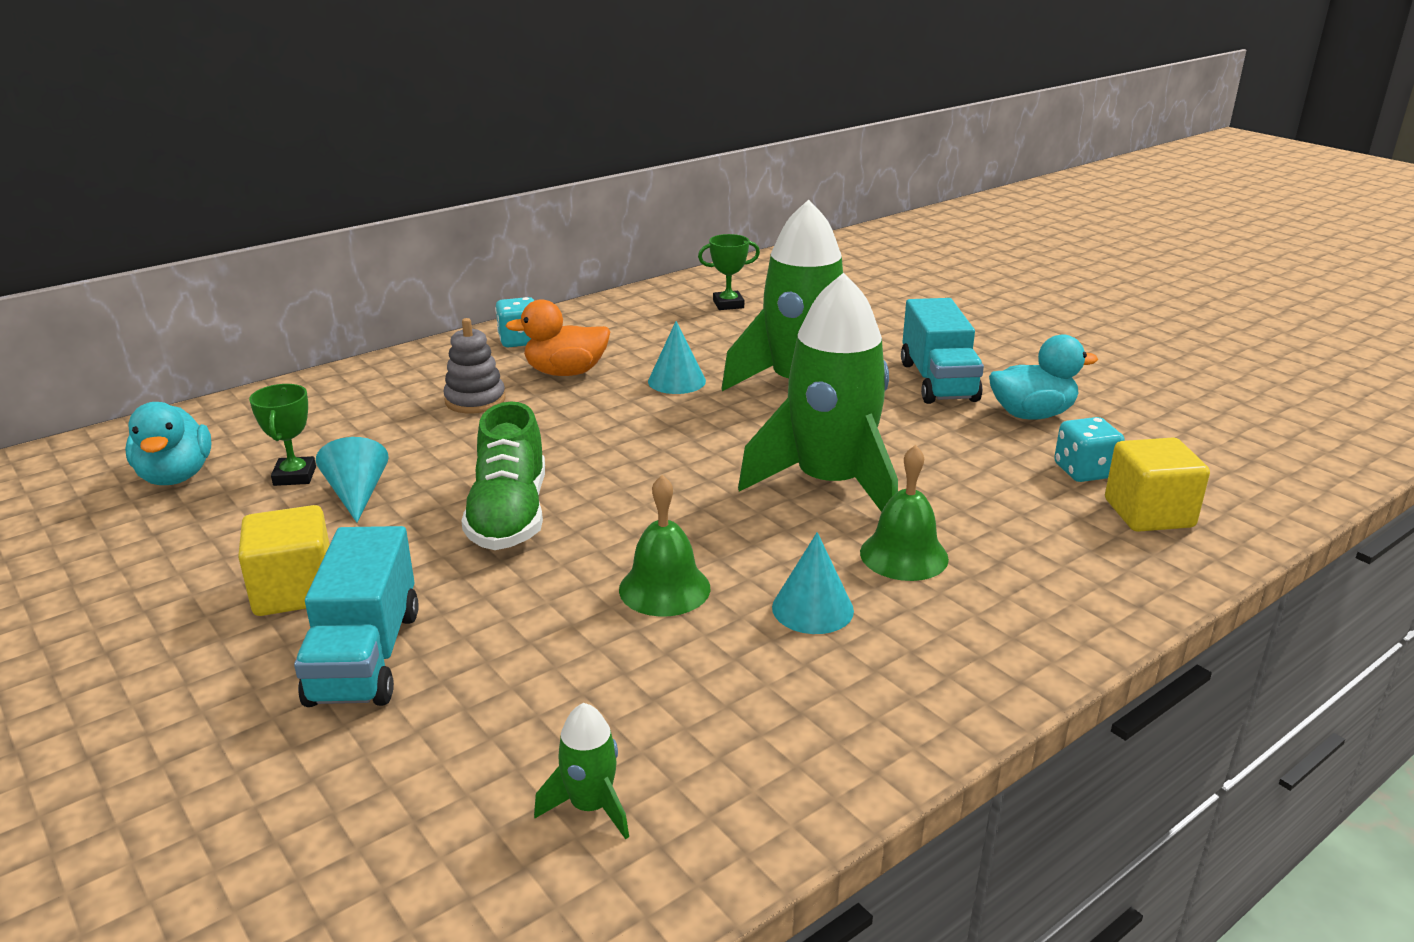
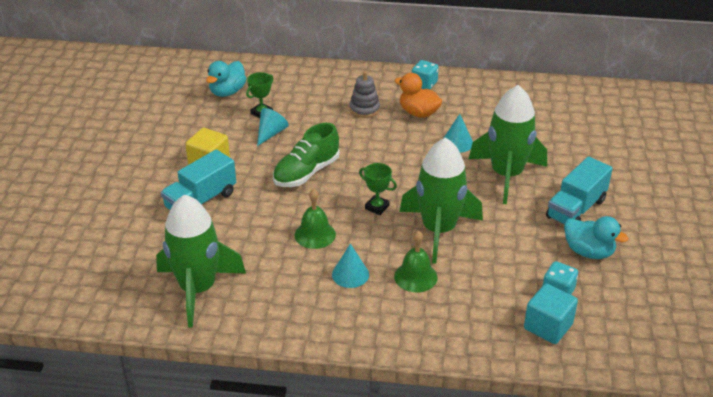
camera: 45 degrees right, 10 degrees up
green rocket [534,703,629,839] -> green rocket [156,194,246,328], size x2.43
green trophy [698,234,760,310] -> green trophy moved to [359,163,397,215]
yellow cube [1105,438,1210,532] -> turquoise cube [524,284,578,344]

